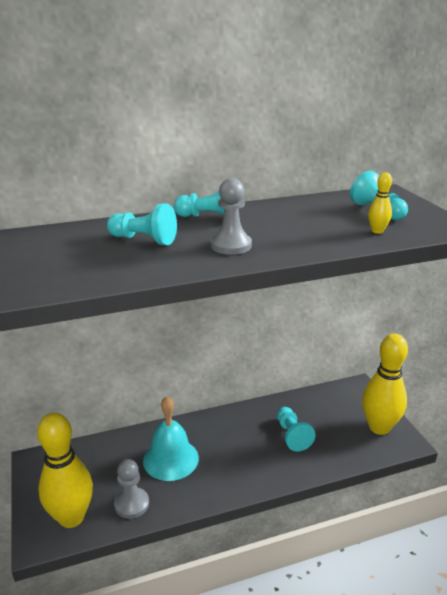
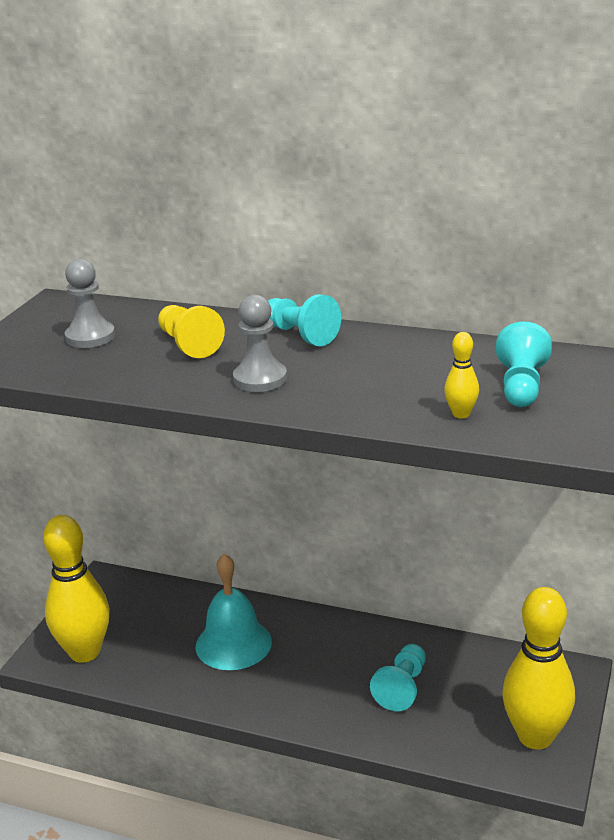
camera: 40 degrees right, 0 degrees up
turquoise pawn [107,203,177,245] -> yellow pawn [158,305,225,358]
grey pawn [114,459,149,519] -> grey pawn moved to [65,259,115,348]

